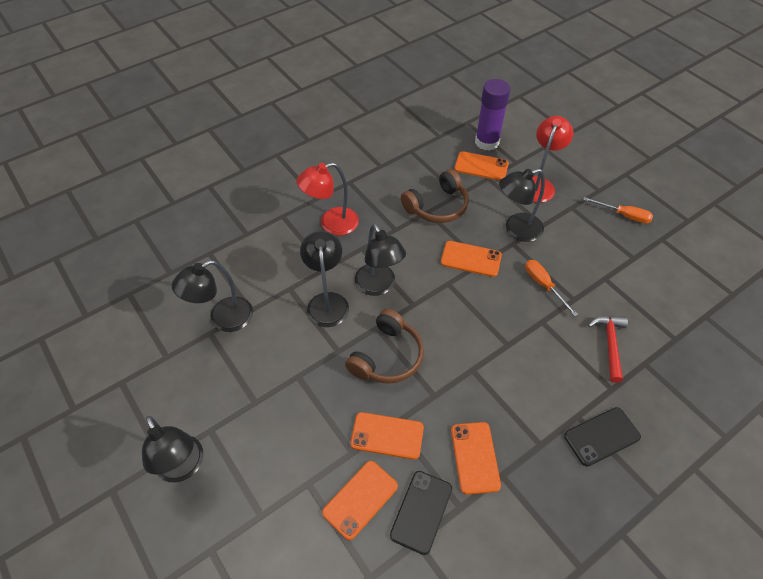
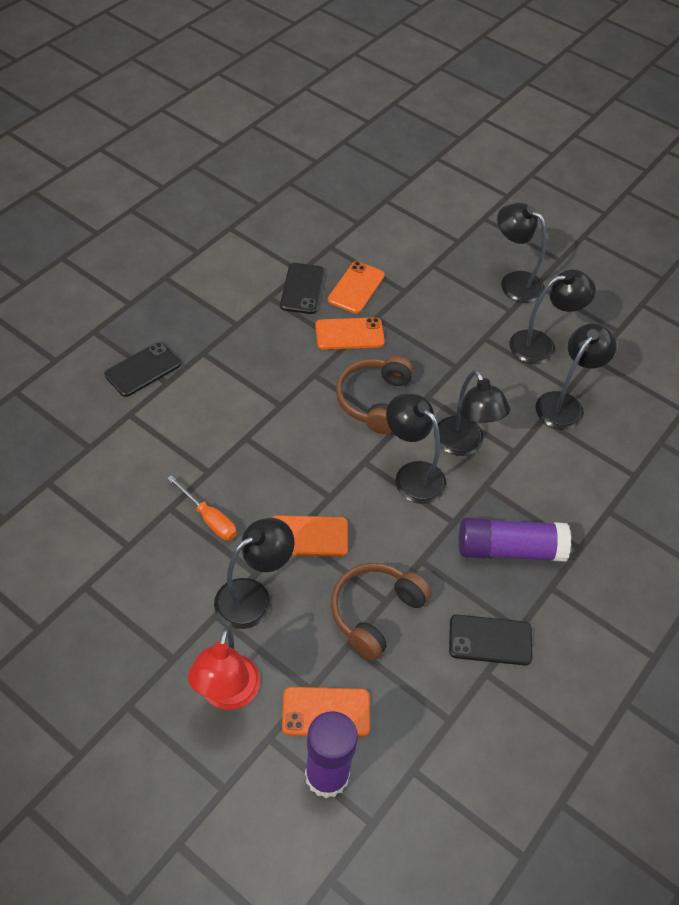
camera: 160 degrees right, 0 degrees up
red lamp [296,162,359,236] -> purple glue stick [459,518,571,562]
orange phone [451,422,501,495] -> none
orange screwdriver [583,197,653,224] -> none
red hammer [588,316,628,383] -> none
none -> black phone [449,615,533,665]
none -> black lamp [510,269,596,364]

